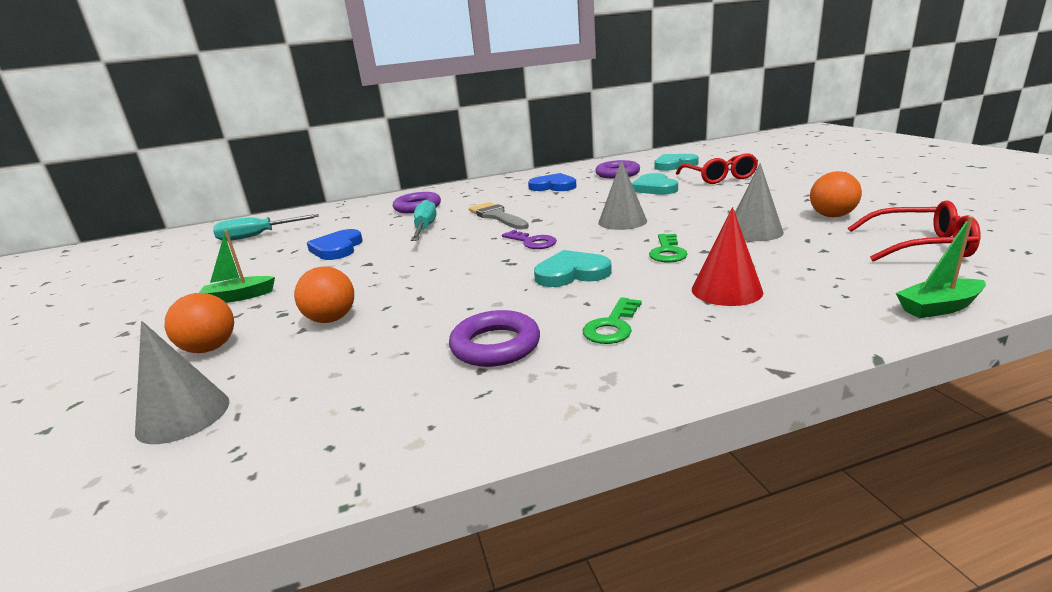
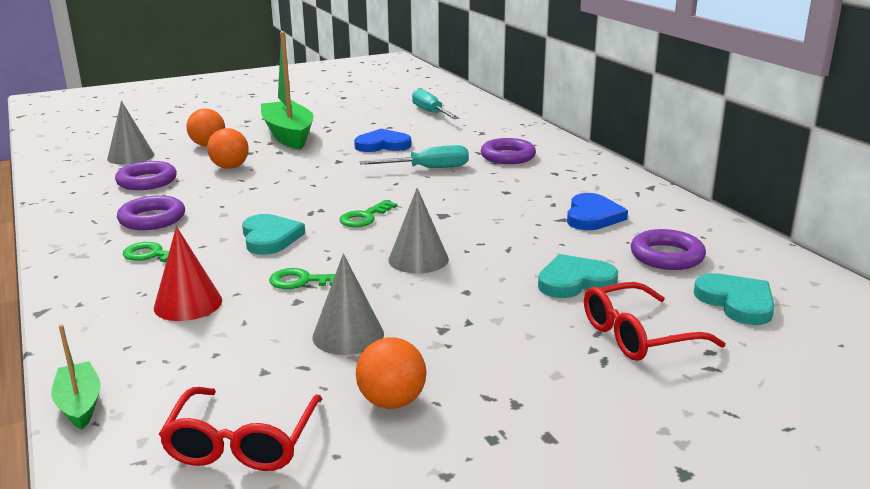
camera: 80 degrees right, 0 degrees up
green boat [199,230,275,303] -> green boat [261,32,314,150], size x2.05
grey brush [469,202,529,229] -> none
purple key [502,230,557,249] -> green key [340,200,397,227]
none -> purple ring [115,161,177,190]

